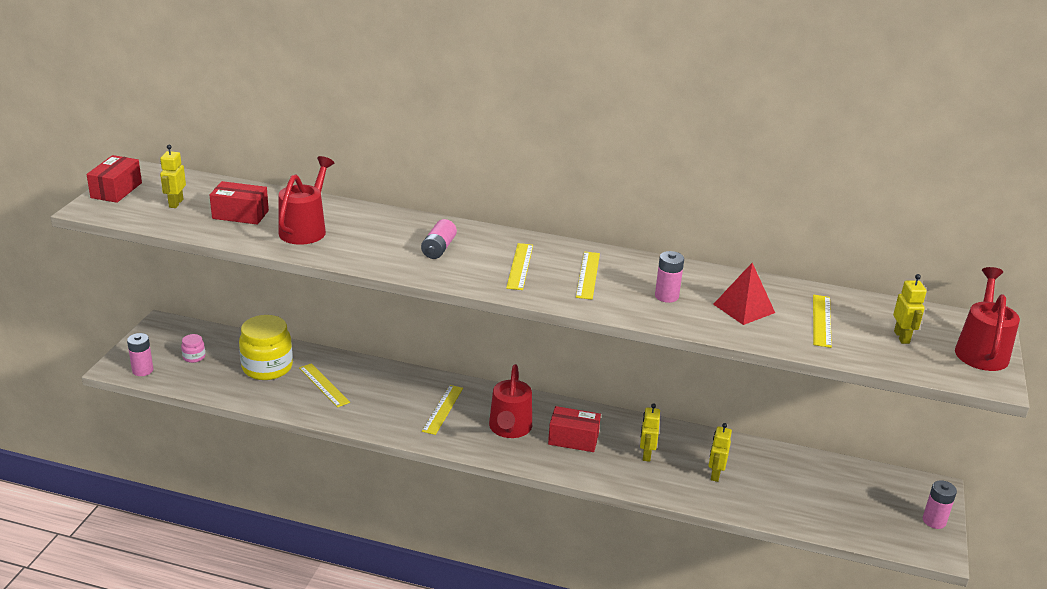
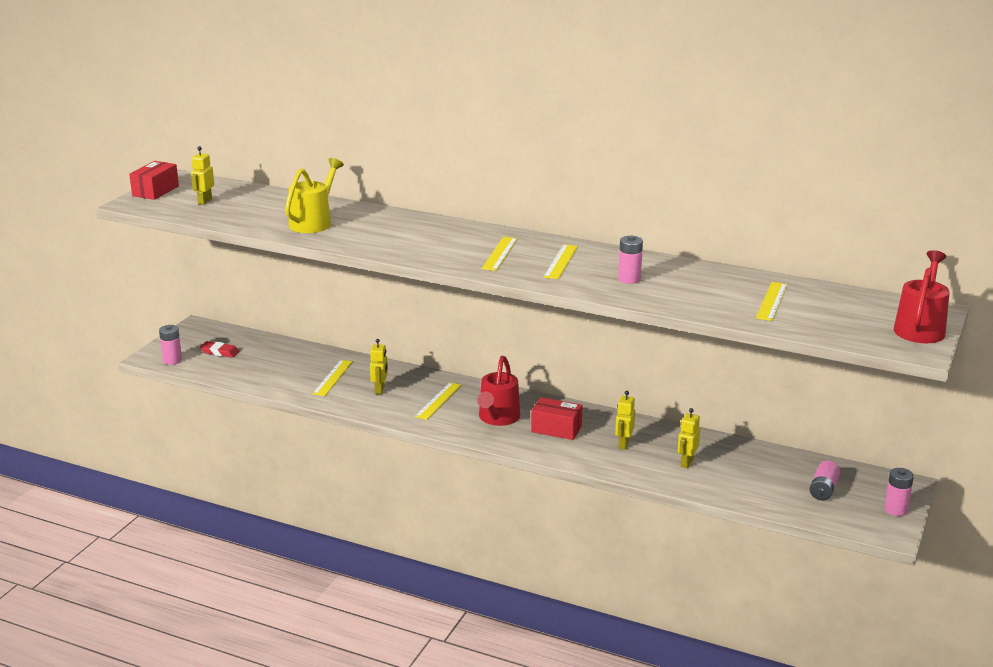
camera: 10 degrees right, 5 degrees down
pink jar [181,334,206,363] -> red eraser [200,341,239,358]
red box [210,181,269,225] -> none
yellow jar [239,315,293,380] -> none
red watering can [279,156,334,245] -> yellow watering can [285,158,344,233]
yellow ruler [299,363,350,408] -> yellow ruler turned 45 degrees clockwise [312,360,353,396]
pink battery [421,219,457,259] -> pink battery moved to [810,461,840,500]
red pyramid [713,263,775,325] -> none
yellow robot [893,274,927,344] -> yellow robot moved to [370,339,388,394]

